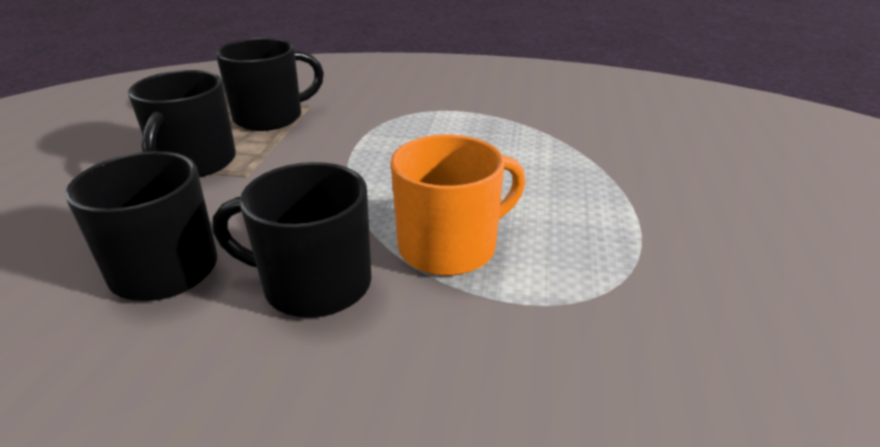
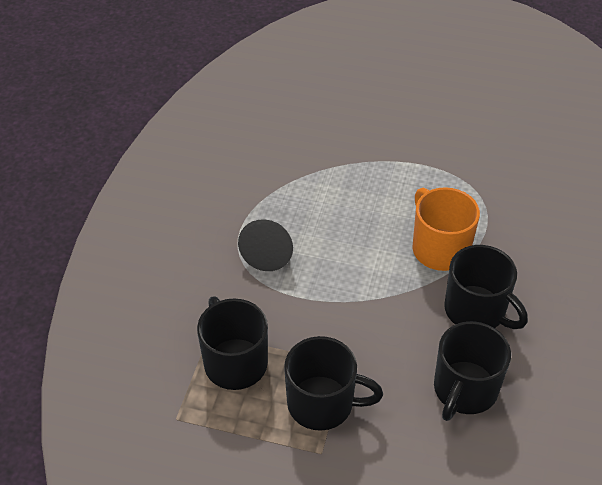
camera: 85 degrees left, 15 degrees up
black mug [213,162,371,318] -> black mug turned 60 degrees counterclockwise [444,245,528,329]
none -> black cone [238,219,293,271]

